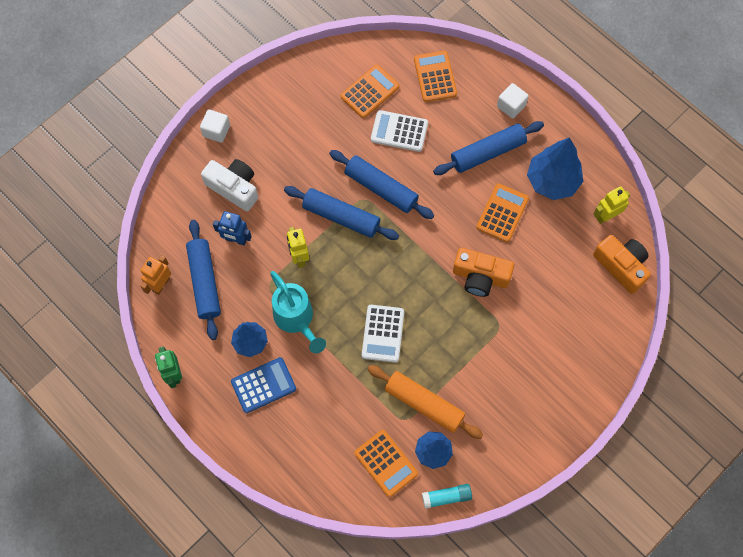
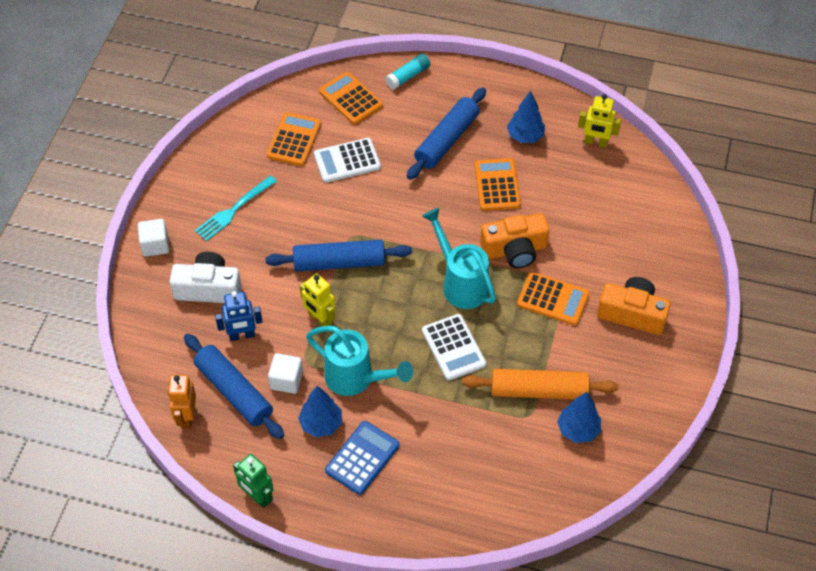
camera: 30 degrees left, 15 degrees down
blue rolling pin [329,150,434,219] -> none
orange calculator [354,430,418,497] -> orange calculator moved to [517,272,590,326]
turquoise glue stick [422,484,472,509] -> turquoise glue stick moved to [385,54,430,90]
white cube [497,83,529,119] -> white cube moved to [268,353,303,394]
blue tree [527,137,583,200] -> blue tree [507,91,545,143], size x0.62
yellow robot [593,186,630,224] -> yellow robot turned 105 degrees counterclockwise [578,94,621,147]
orange camera [593,235,651,294] -> orange camera moved to [597,277,671,335]
none -> turquoise fork [195,175,277,241]
none -> turquoise watering can [422,208,496,309]

